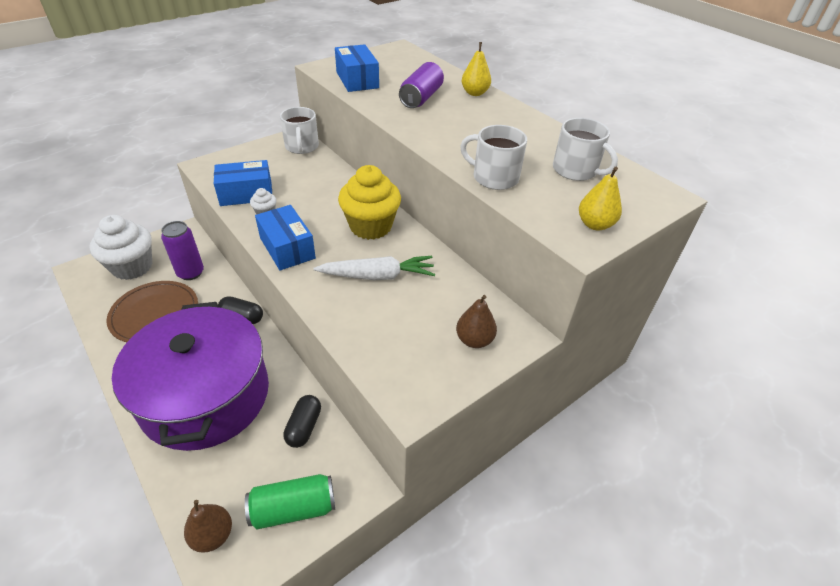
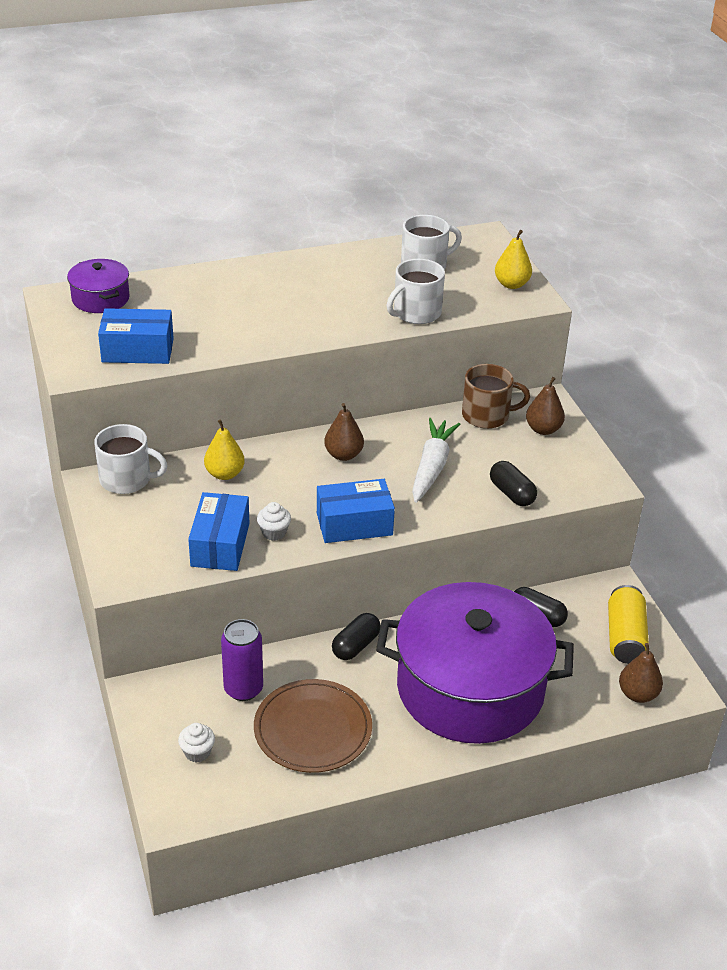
camera: 70 degrees left, 5 degrees down
white cupcake [90,215,152,280] -> white cupcake [178,723,215,763], size x0.43
green can [245,474,335,530] -> yellow can [608,585,649,664]
yellow cupcake [338,165,401,240] -> brown pear [324,403,364,461]
purple can [399,62,444,108] -> none
yellow pear [462,42,491,96] -> yellow pear moved to [204,419,245,480]
none -> purple pot [67,259,130,313]
none -> brown mug [462,364,530,429]
none -> black capsule [490,461,537,506]

